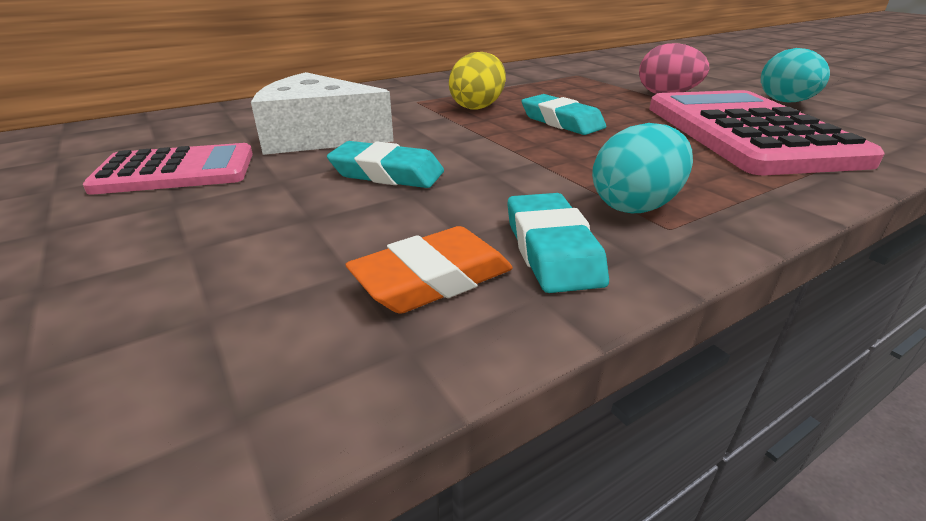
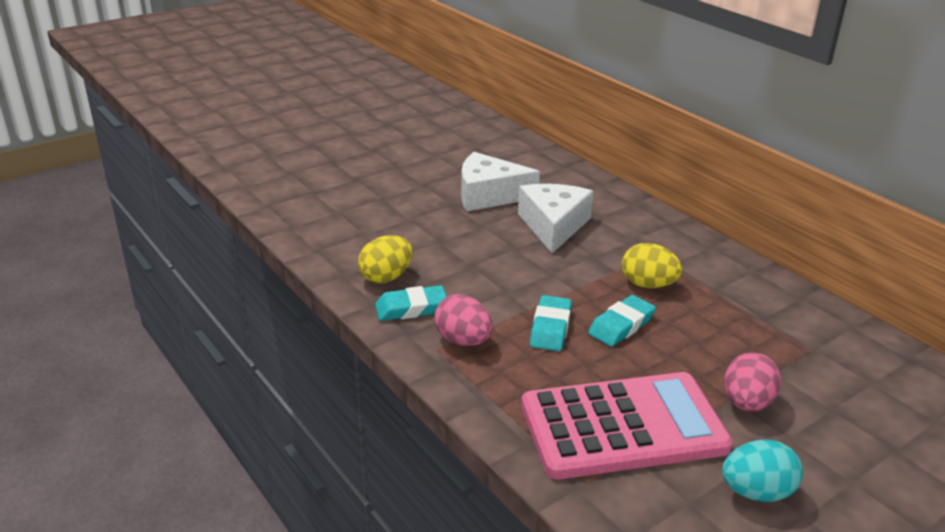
camera: 85 degrees right, 0 degrees up
pink calculator [83,143,253,195] -> white cheese [461,152,540,211]
turquoise eraser [327,141,444,188] -> turquoise eraser moved to [530,295,572,351]
orange eraser [345,226,513,314] -> yellow egg [358,235,413,283]
turquoise egg [592,123,693,213] -> pink egg [434,294,493,346]

